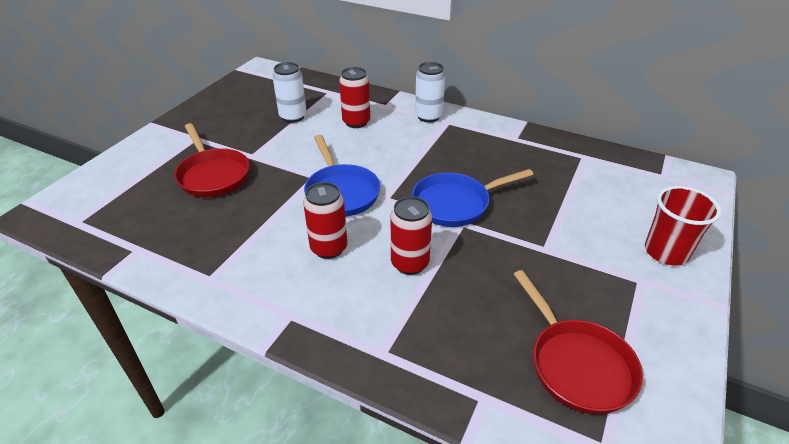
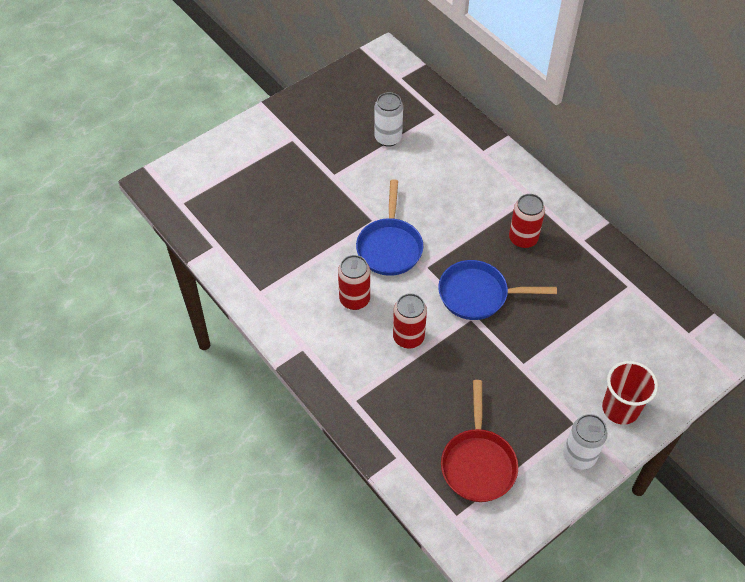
camera: 25 degrees right, 15 degrees up
red pan [174,123,250,197] -> none
red can [339,67,370,128] -> red can moved to [509,194,545,249]
white can [415,62,445,123] -> white can moved to [563,414,608,469]

